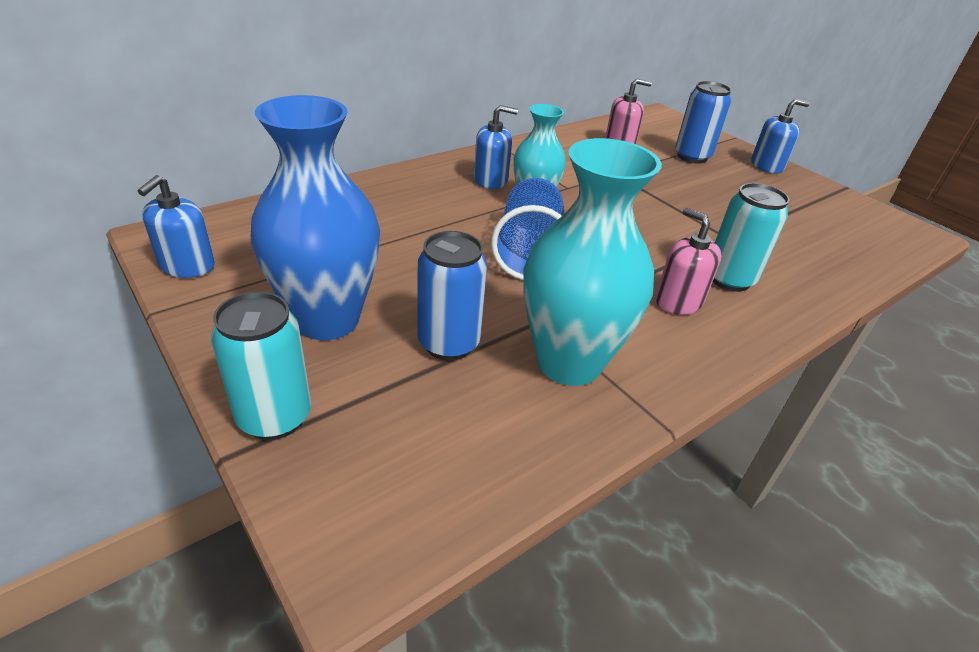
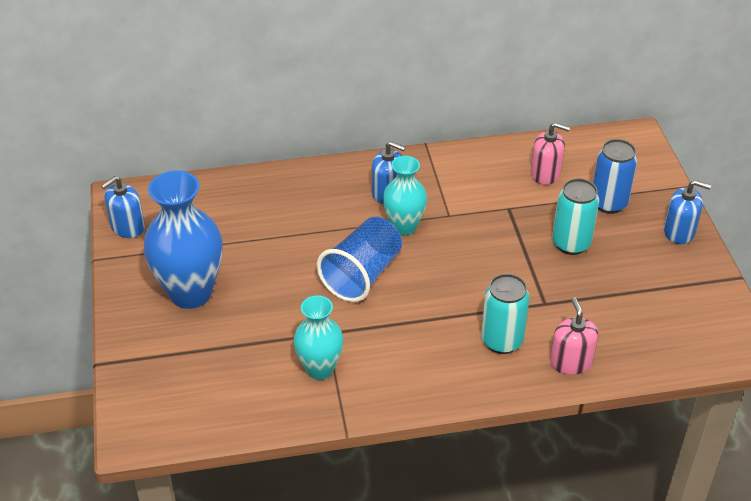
camera: 30 degrees right, 5 degrees up
turquoise can [211,291,311,440] -> turquoise can moved to [552,178,599,255]
blue can [418,231,487,361] -> none
turquoise vase [524,138,662,386] -> turquoise vase [293,295,344,380], size x0.61
pink soap dispenser [655,208,721,315] -> pink soap dispenser moved to [550,297,599,375]

